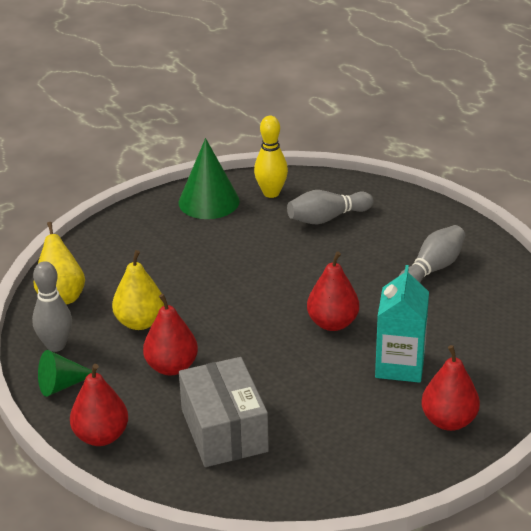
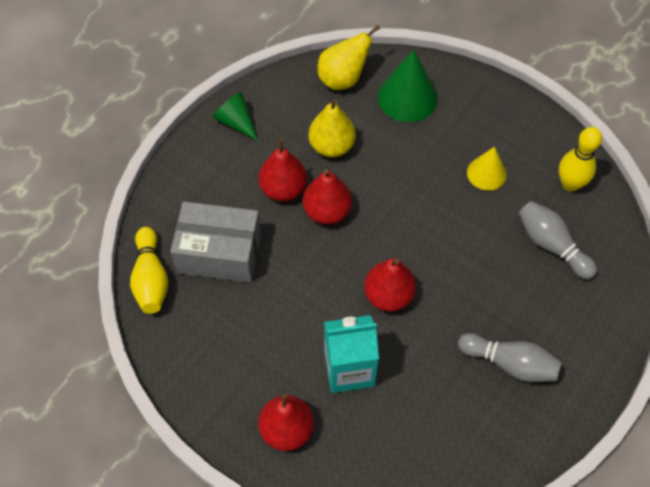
camera: 70 degrees right, 25 degrees up
grey bowling pin [32,261,72,352] -> none
red pear [70,364,128,446] -> red pear moved to [303,169,352,224]
green cone [179,138,240,219] -> green cone moved to [378,50,438,122]
grey box [179,357,269,467] -> grey box turned 45 degrees clockwise [170,202,261,283]
none -> yellow bowling pin [130,227,168,314]
none -> yellow cone [467,146,507,191]

